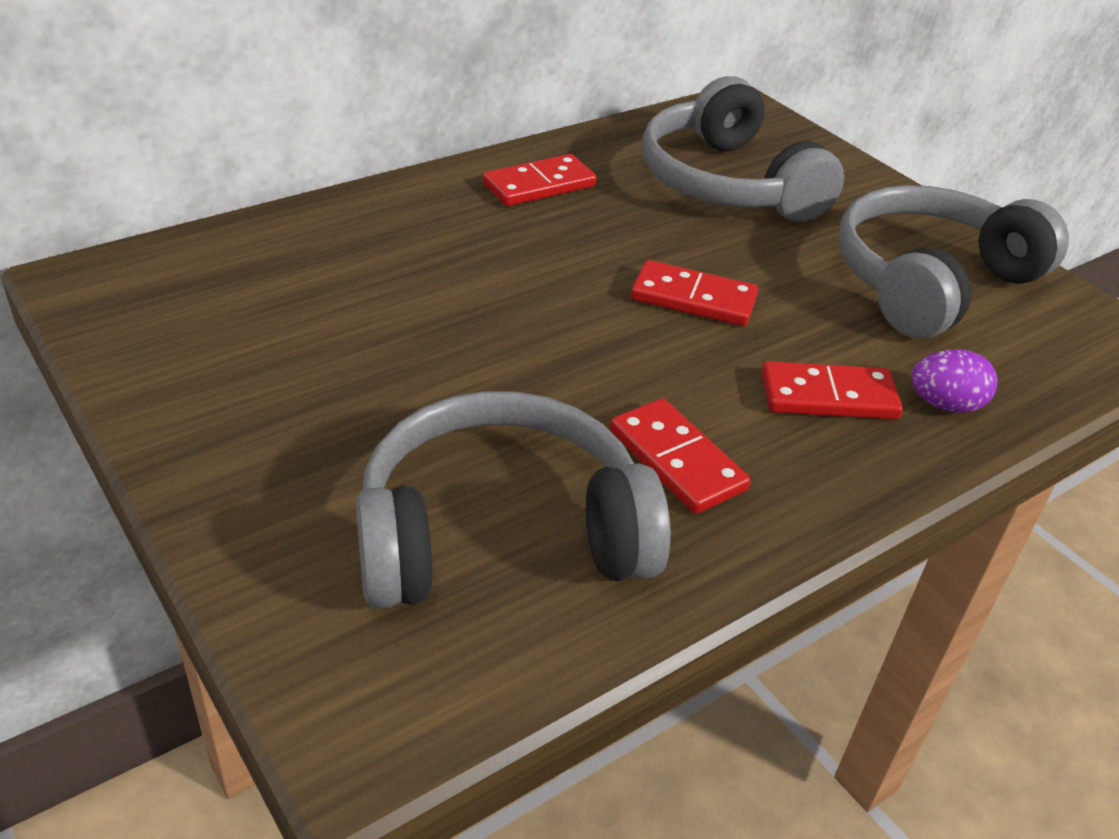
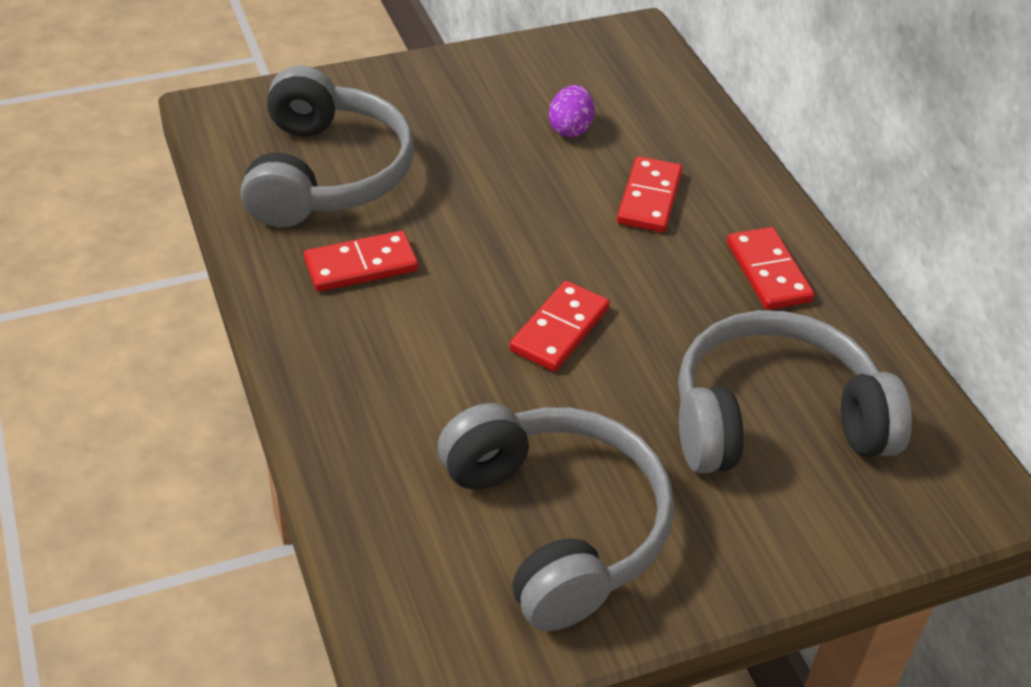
camera: 105 degrees right, 5 degrees up
red domino [761,361,903,419] -> red domino moved to [617,156,683,232]
purple egg [911,349,997,413] -> purple egg moved to [549,85,595,138]

